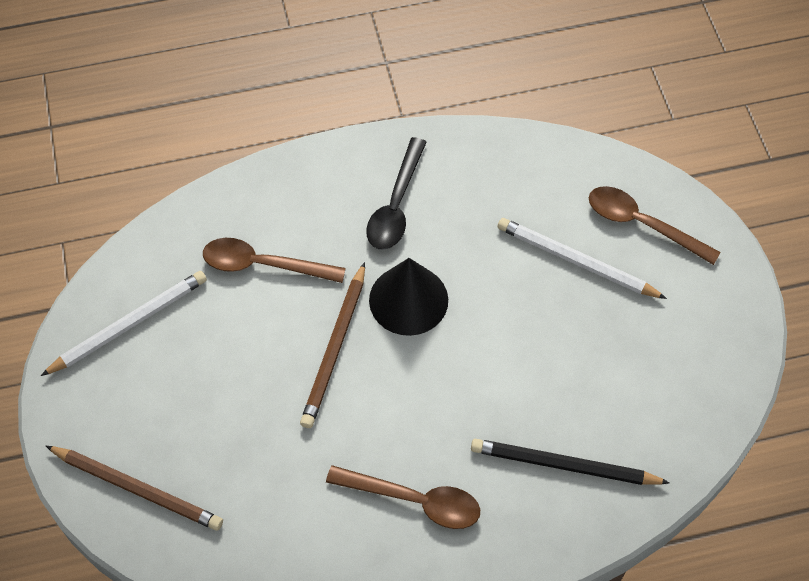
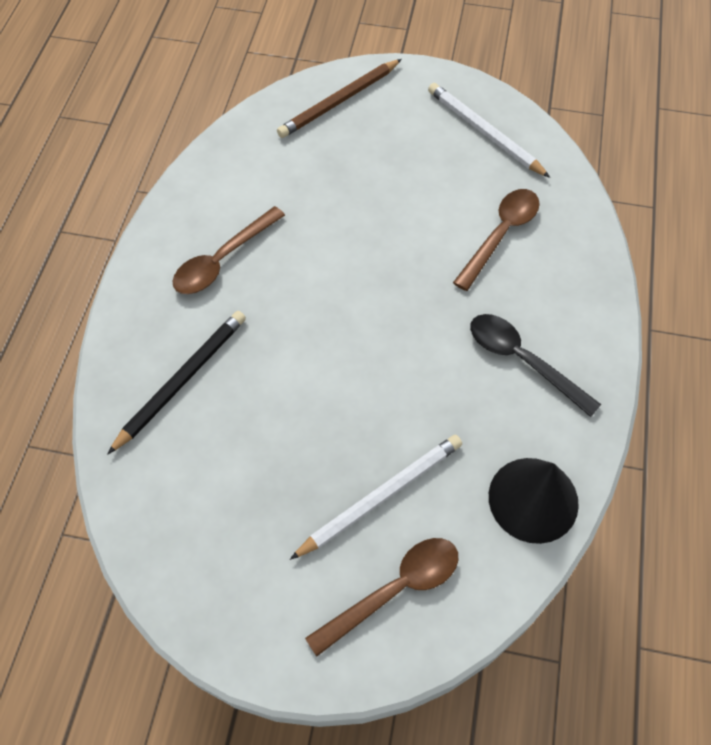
camera: 115 degrees right, 0 degrees up
white pencil [41,271,207,376] -> white pencil turned 150 degrees clockwise [428,83,550,178]
brown pencil [300,262,365,428] -> none
black cone [369,258,448,336] -> black cone moved to [489,458,579,544]

